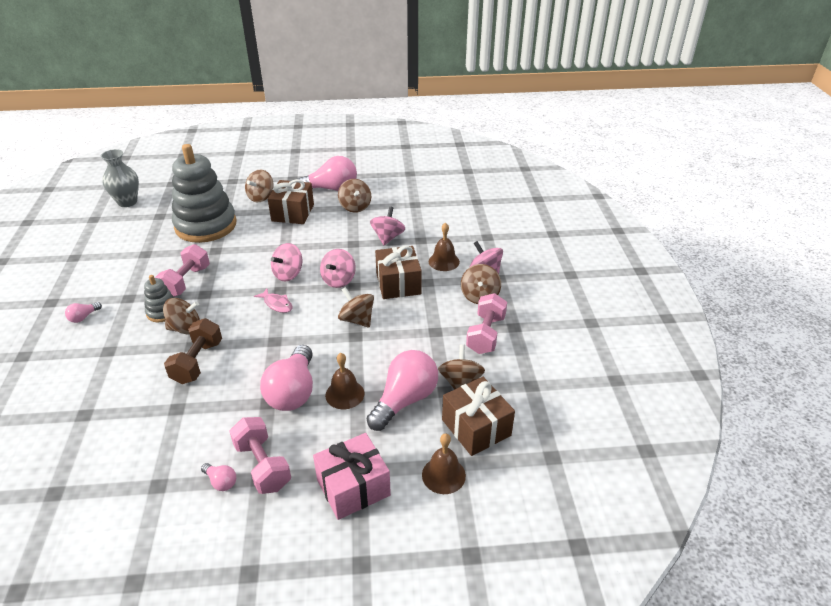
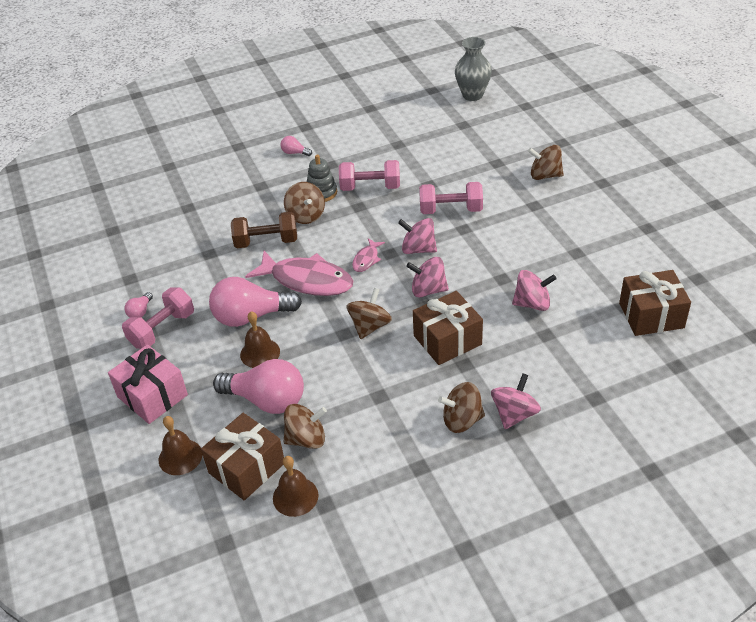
camera: 75 degrees right, 5 degrees up
grey stacking toy [172,144,237,243] -> none
brown gift [268,179,314,224] -> brown gift moved to [619,270,691,336]
pink light bulb [297,156,357,191] -> none
brown spinning top [338,179,371,213] -> none
brown bell [429,222,460,271] -> brown bell moved to [273,456,318,517]
pink dumbbell [466,293,507,354] -> pink dumbbell moved to [419,182,483,214]
none -> pink fish [245,251,353,296]

